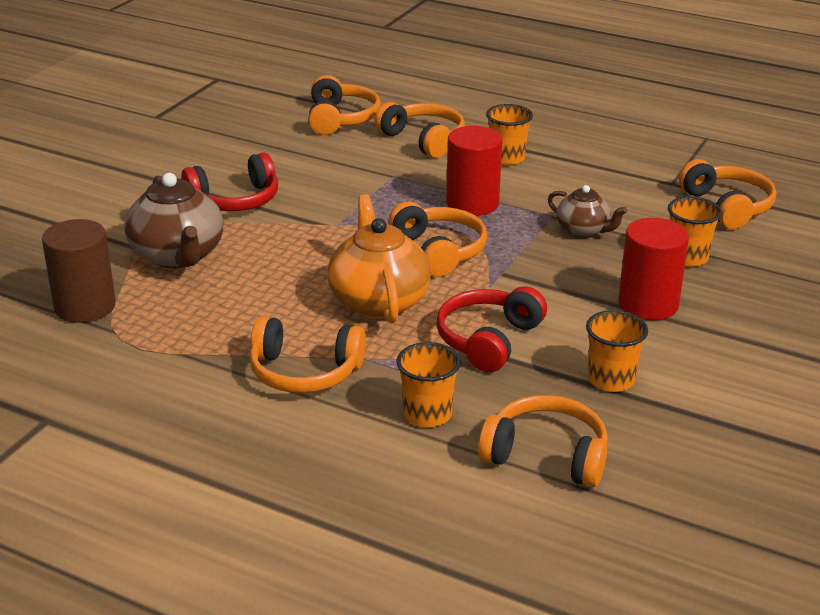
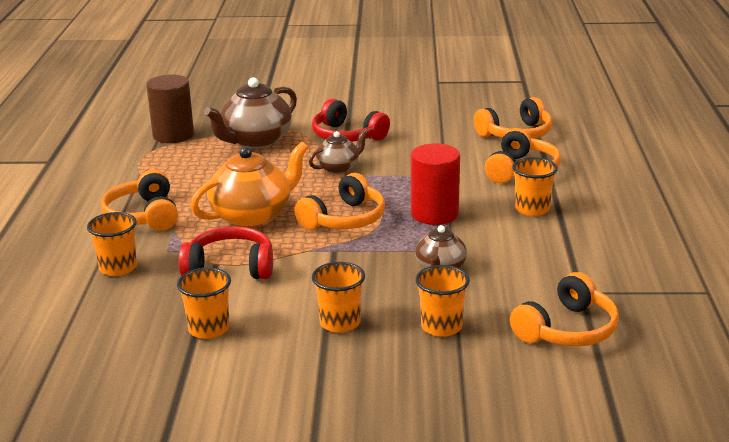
camera: 65 degrees right, 5 degrees down
orange headphones [478,395,608,487] -> none
red cylinder [618,218,689,320] -> orange cup [312,262,365,333]
none -> brown teapot [309,129,368,174]

